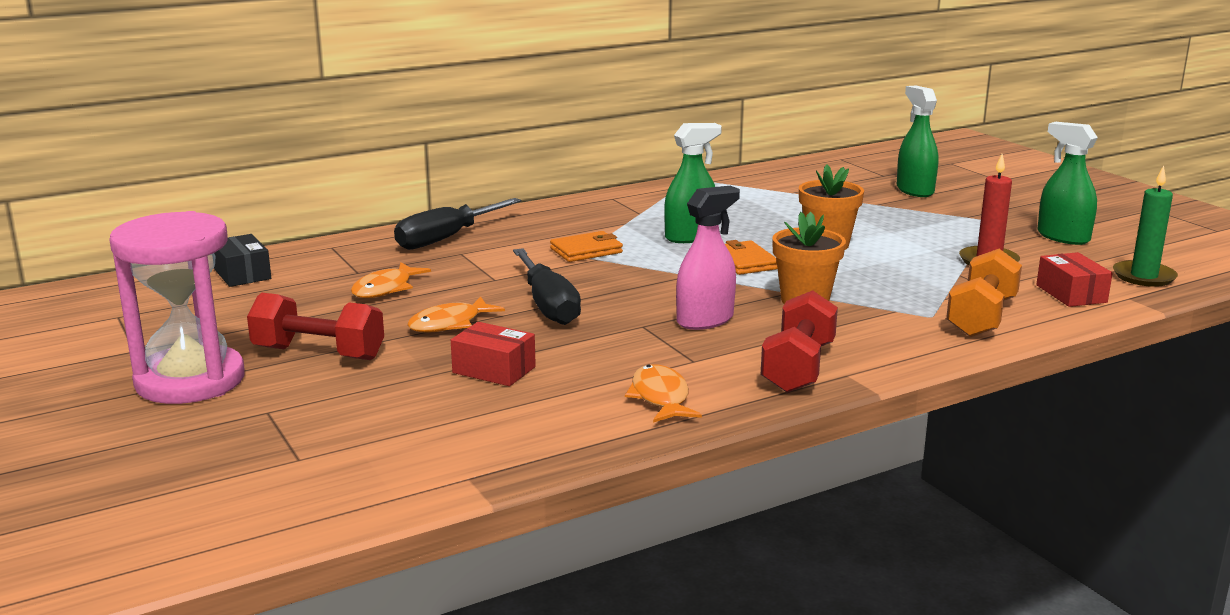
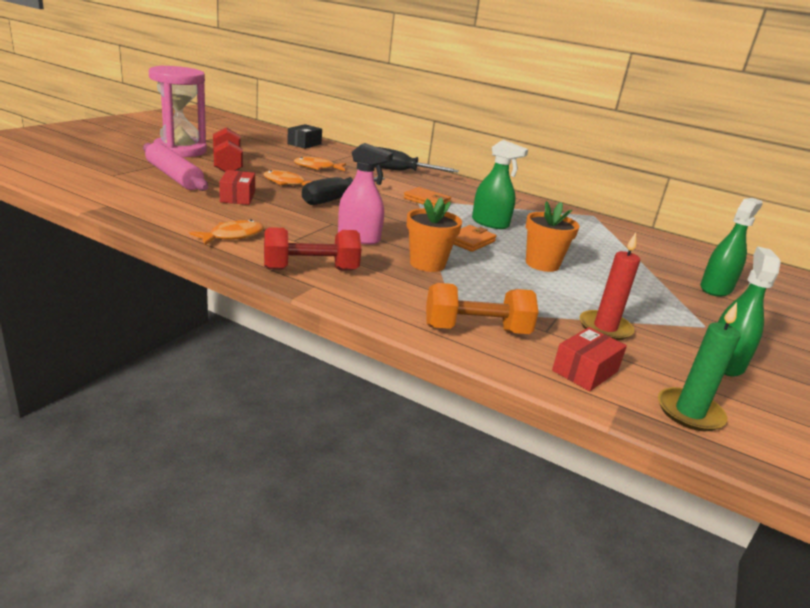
camera: 55 degrees right, 5 degrees up
none -> pink rolling pin [143,142,208,191]

